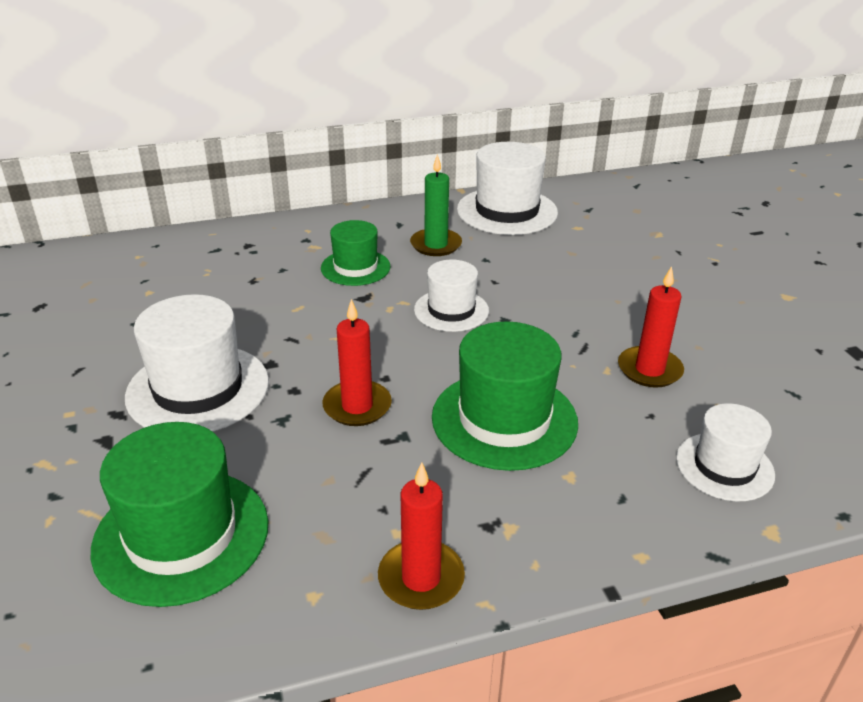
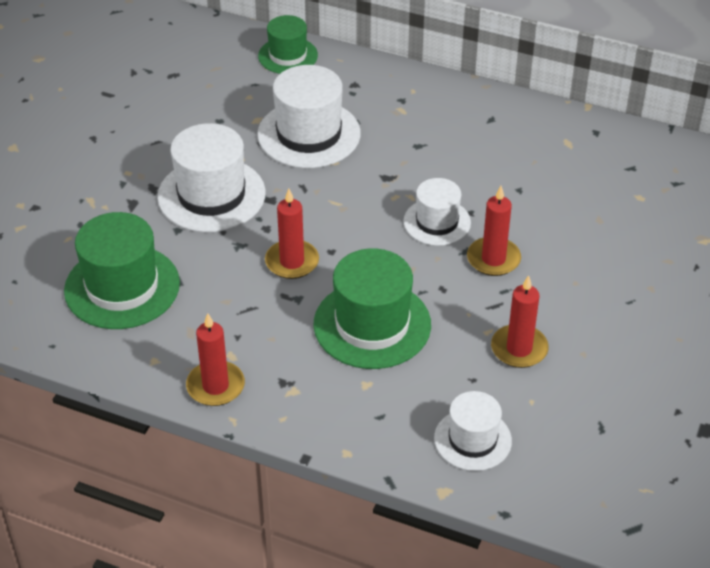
camera: 40 degrees right, 10 degrees up
green hat [321,220,391,286] -> green hat moved to [258,15,318,74]
green candle [410,154,462,256] -> none
white hat [457,142,558,235] -> white hat moved to [257,65,361,168]
none -> red candle [467,186,521,276]

